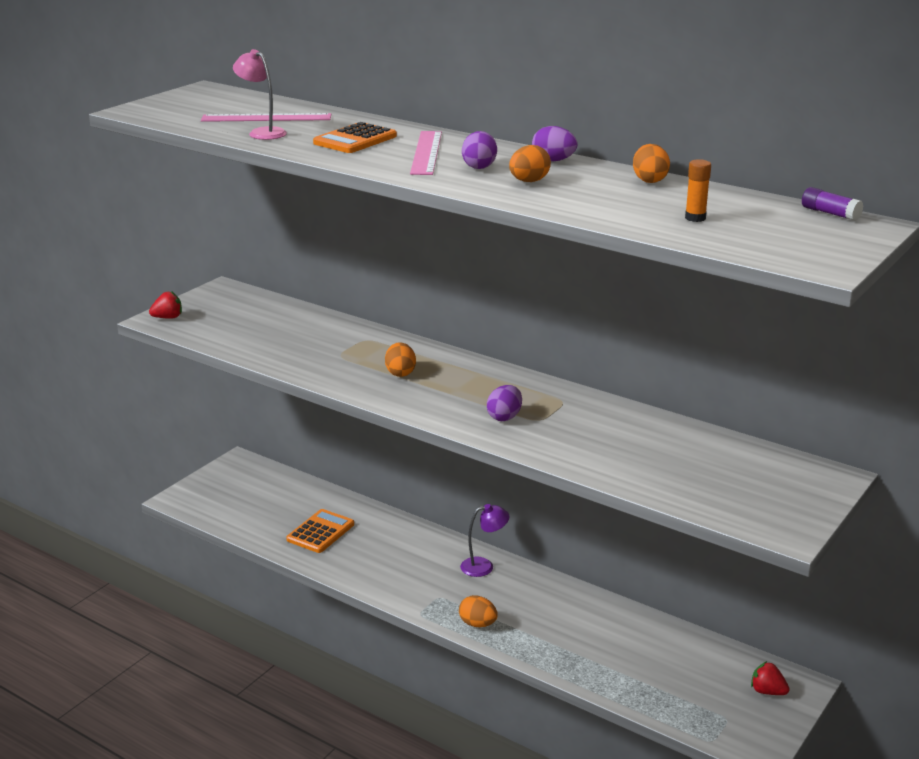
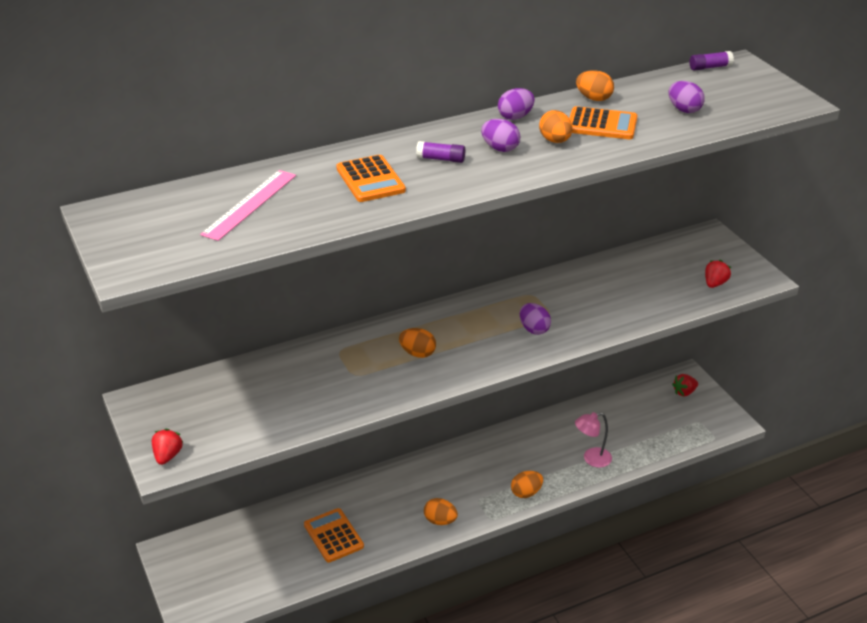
camera: 60 degrees left, 10 degrees up
pink lamp [233,49,287,140] -> pink lamp moved to [575,412,612,467]
pink ruler [410,131,442,175] -> purple glue stick [416,141,465,163]
purple lamp [460,504,509,577] -> none
orange glue stick [685,159,711,222] -> purple egg [669,81,705,113]
none -> orange egg [424,498,458,525]
none -> orange calculator [569,106,638,139]
none -> red strawberry [705,260,731,288]

